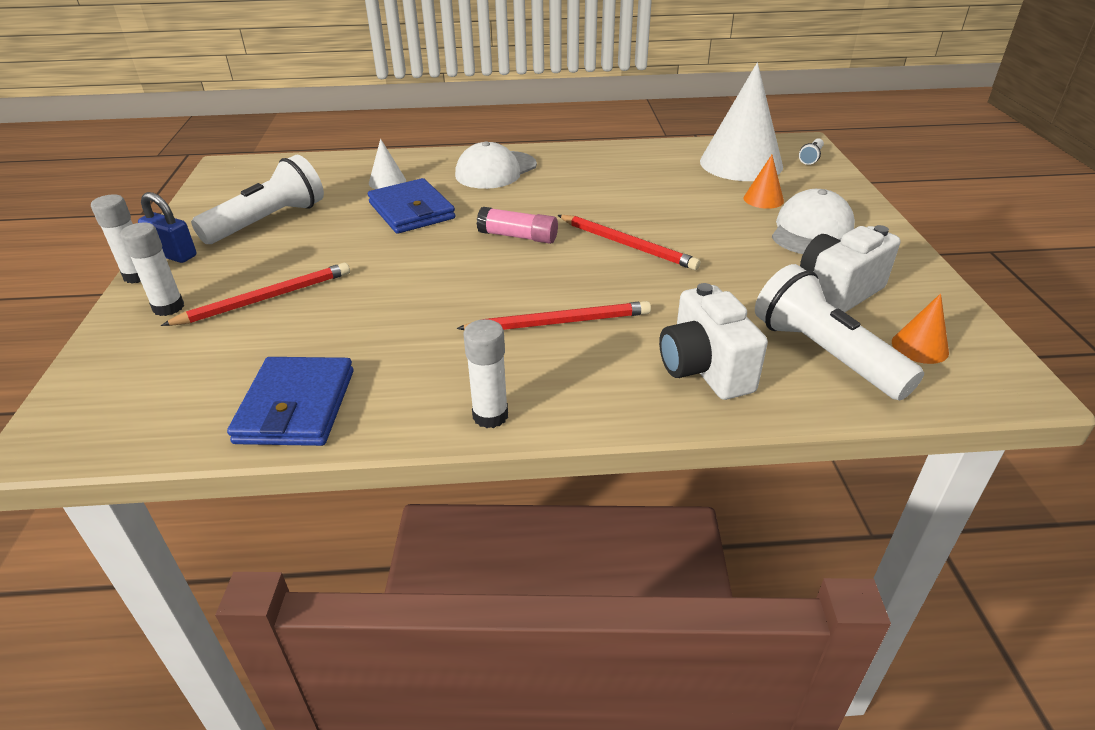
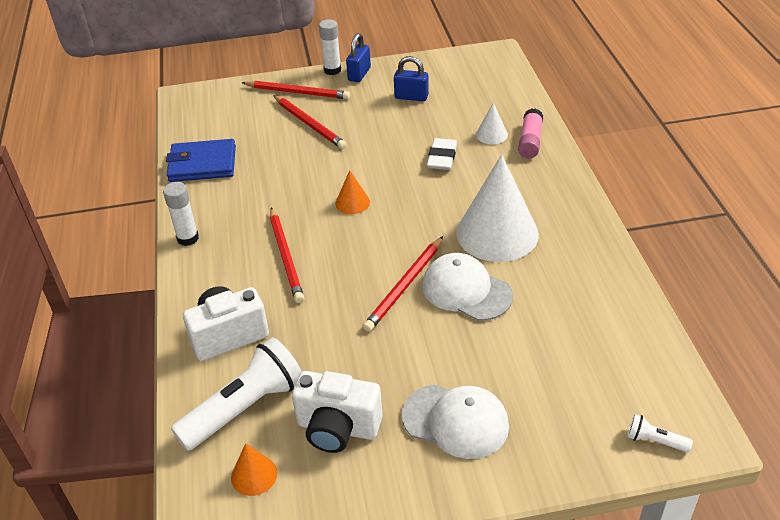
camera: 85 degrees right, 5 degrees up
white glue stick [120,223,184,316] -> red pencil [242,80,350,99]
white flashlight [191,155,324,244] -> blue padlock [394,56,429,101]
blue wallet [368,178,455,234] -> white eraser [427,138,457,170]
white cap [455,141,537,189] -> white cap moved to [422,253,513,321]
pink glue stick [477,207,558,244] -> pink glue stick moved to [518,108,543,158]
white cone [700,63,783,181] -> white cone moved to [456,154,539,262]
orange cone [743,155,784,209] -> orange cone moved to [336,170,370,214]
white camera [800,225,900,312] -> white camera turned 150 degrees clockwise [292,371,382,453]

